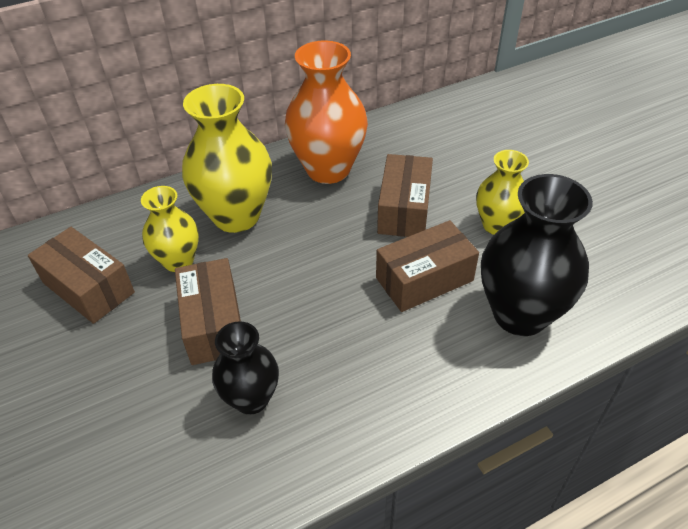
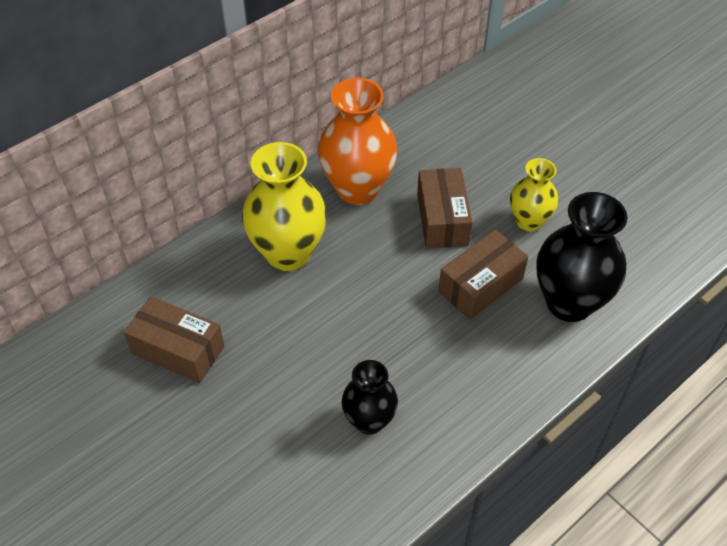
camera: 15 degrees left, 5 degrees up
yellow vase [141,186,199,272] -> none
brown box [175,258,241,365] -> none

